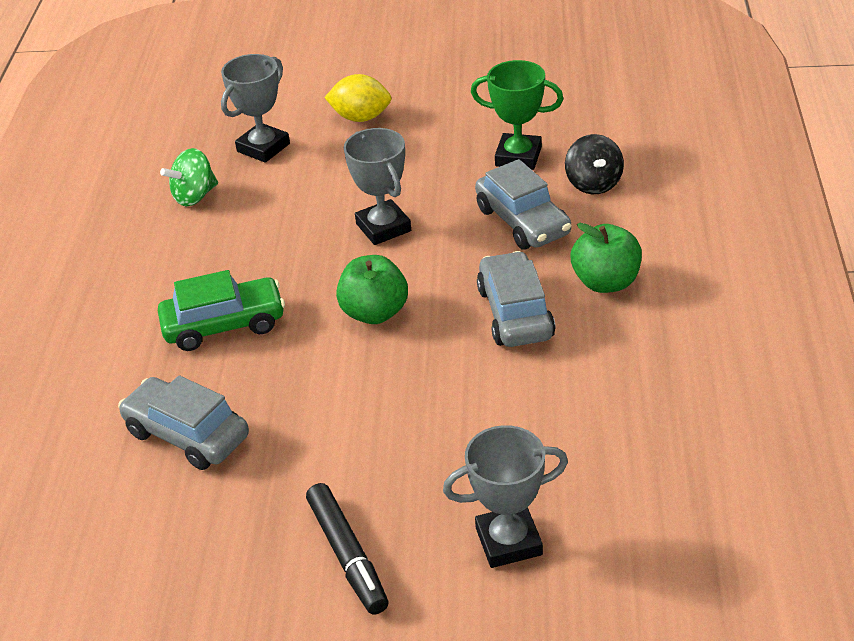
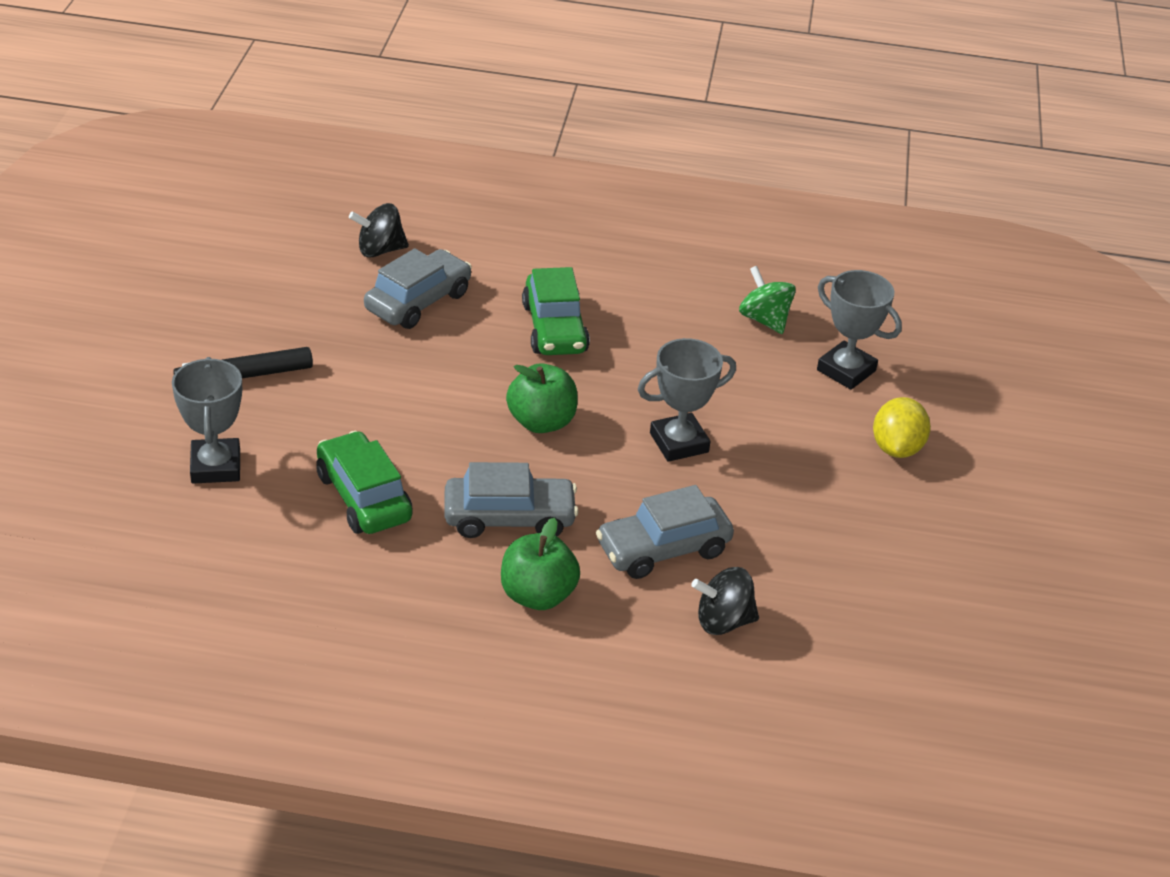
camera: 90 degrees right, 0 degrees up
green trophy [471,60,564,170] -> none
none -> green car [316,431,413,534]
none -> black spinning top [349,203,409,258]

